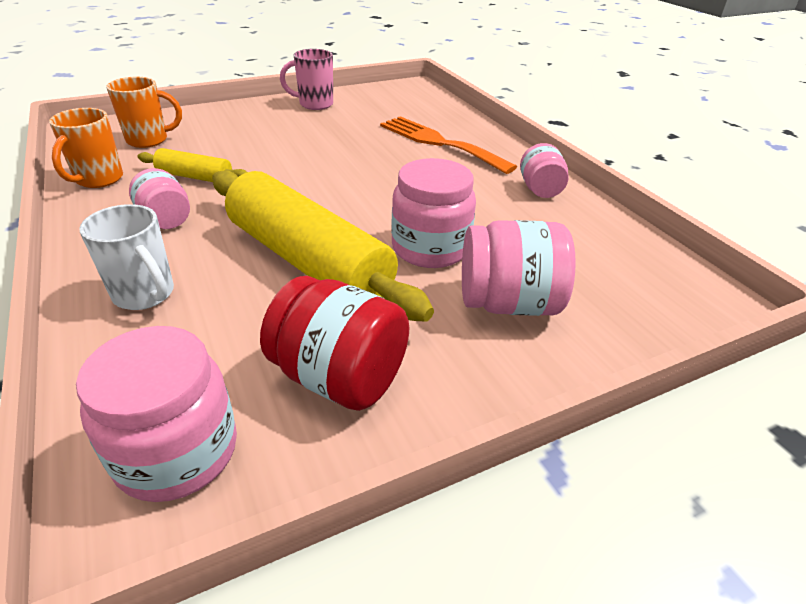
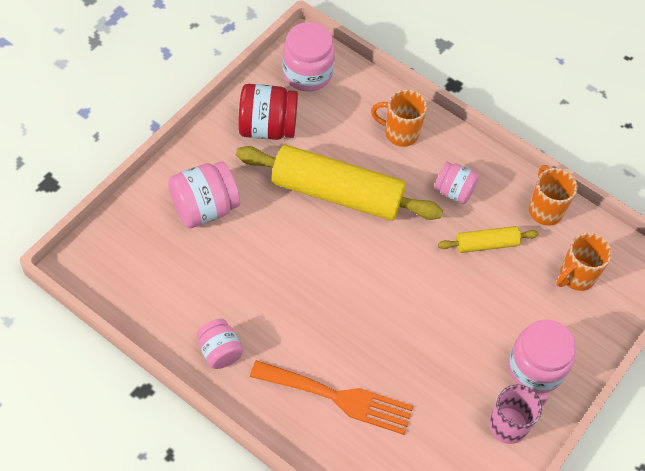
camera: 150 degrees right, 20 degrees up
white mug [79,204,174,310] -> orange mug [371,89,427,147]
pink jar [391,158,476,268] -> pink jar moved to [508,319,576,393]

